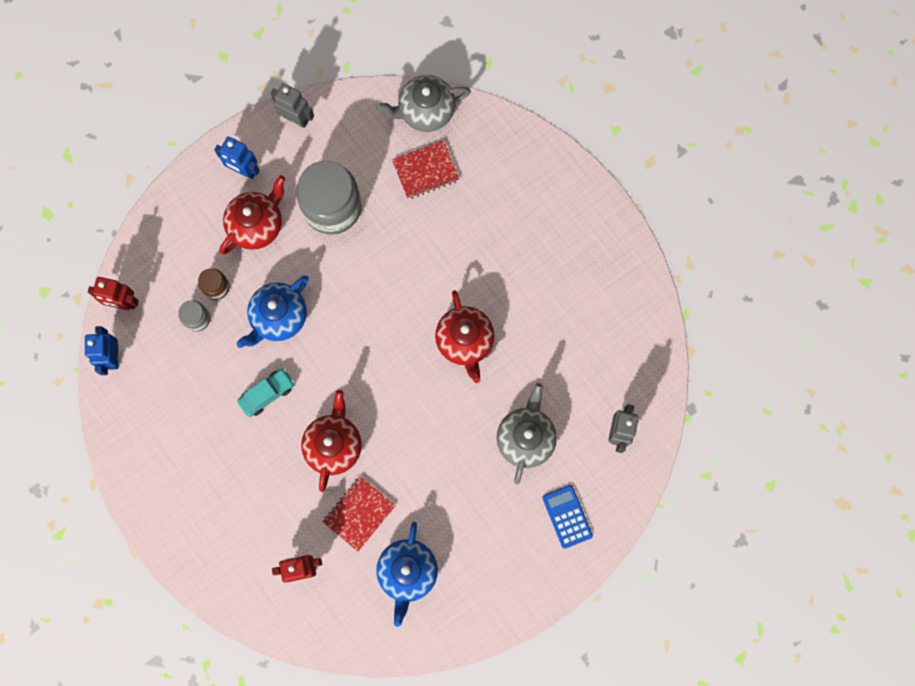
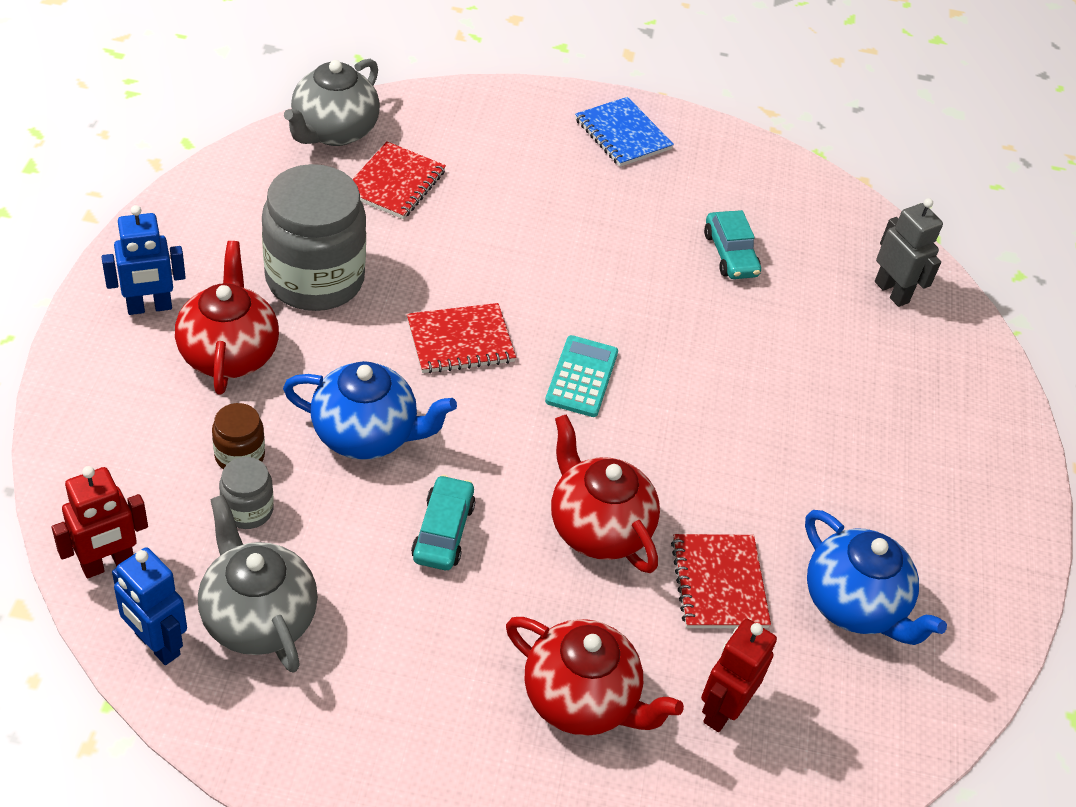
camera: 50 degrees left, 30 degrees down
blue teapot [236,276,309,348] -> blue teapot turned 75 degrees counterclockwise [283,361,457,460]
grey robot [271,83,314,128] -> none
red teapot [435,290,495,383] -> red teapot moved to [506,617,684,736]
grey teapot [497,383,557,484] -> grey teapot moved to [198,495,318,673]
blue calculator [542,485,593,549] -> none
none -> red notebook [407,303,516,374]
none -> turquoise calculator [545,335,618,417]
none -> blue notebook [575,97,674,167]
none -> turquoise car [704,210,761,279]

